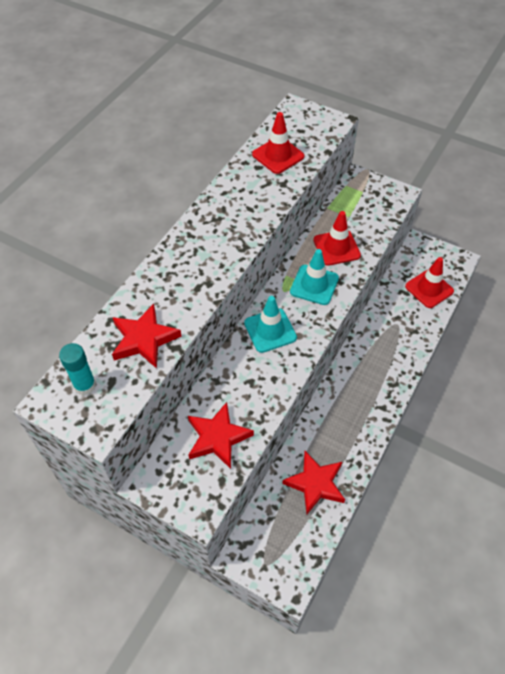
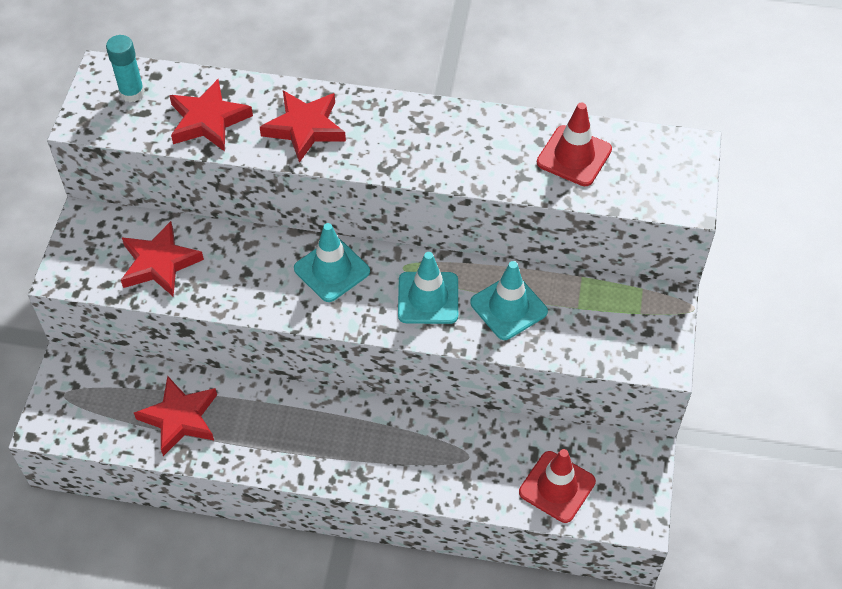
camera: 70 degrees right, 0 degrees up
red traffic cone [313,211,361,266] -> turquoise traffic cone [470,261,548,340]
none -> red star [260,91,346,163]

